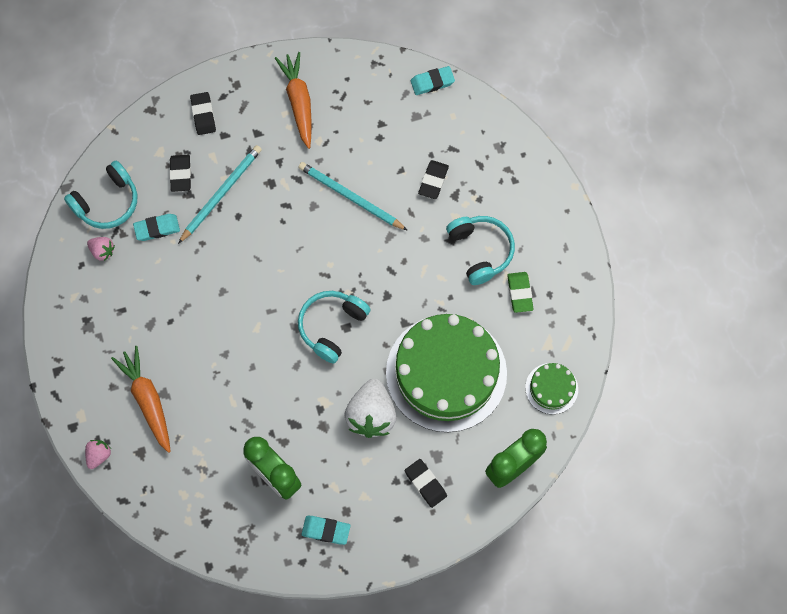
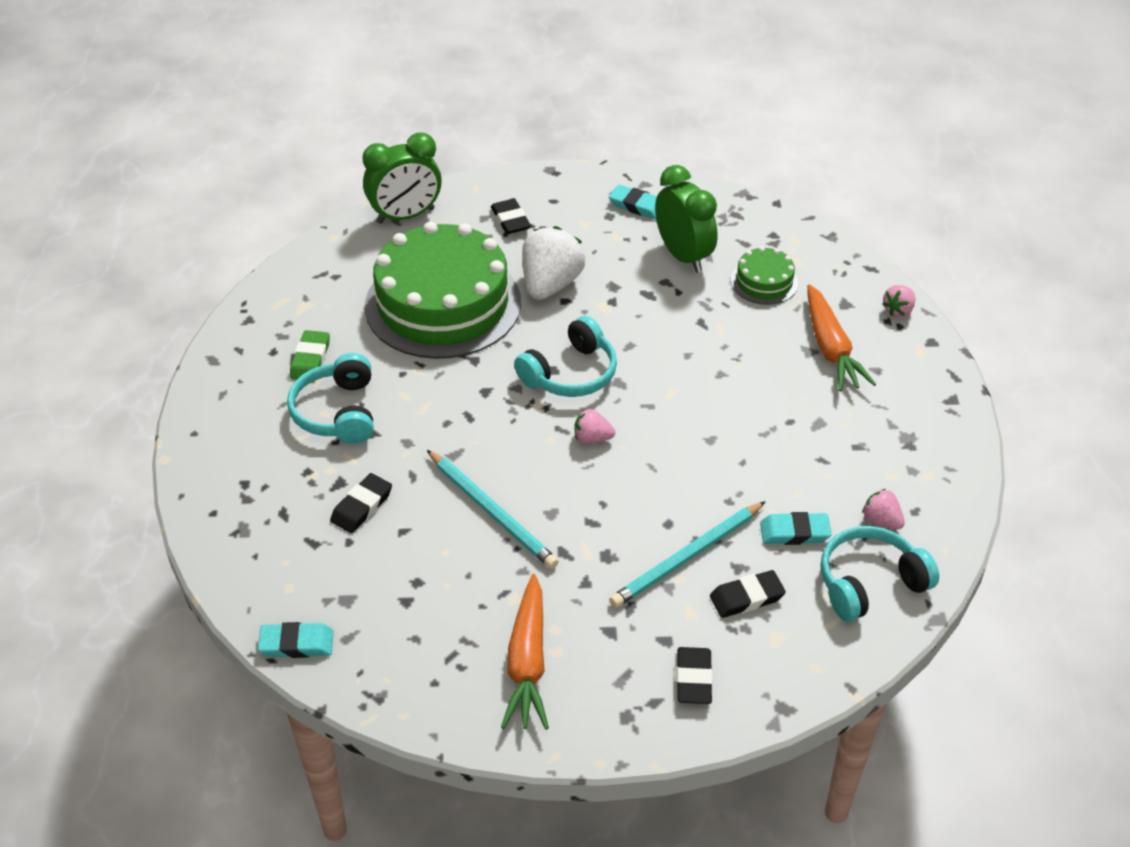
camera: 165 degrees left, 25 degrees down
black eraser [169,155,191,192] -> black eraser turned 60 degrees clockwise [710,570,786,618]
green cake [525,363,578,414] -> green cake moved to [731,247,798,305]
none -> pink strawberry [574,409,615,444]

